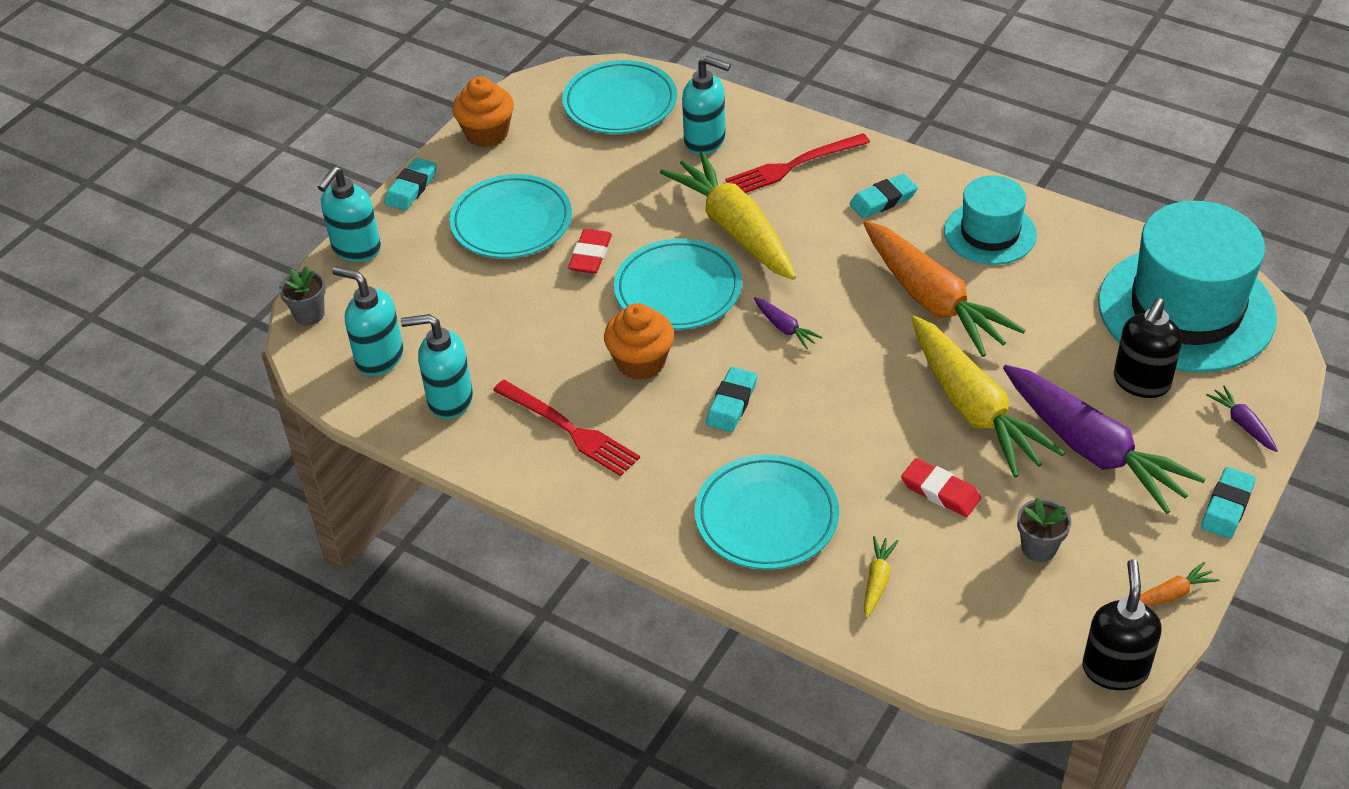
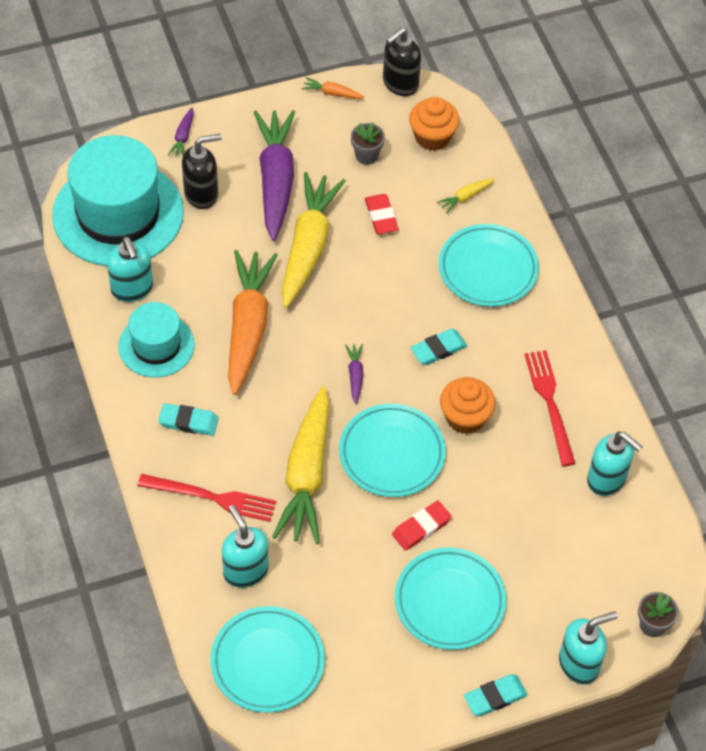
camera: 145 degrees left, 10 degrees up
turquoise soap dispenser [332,266,404,376] -> turquoise soap dispenser moved to [107,237,153,302]
orange cupcake [452,77,514,147] -> orange cupcake moved to [409,97,460,151]
turquoise eraser [1201,467,1256,539] -> none

